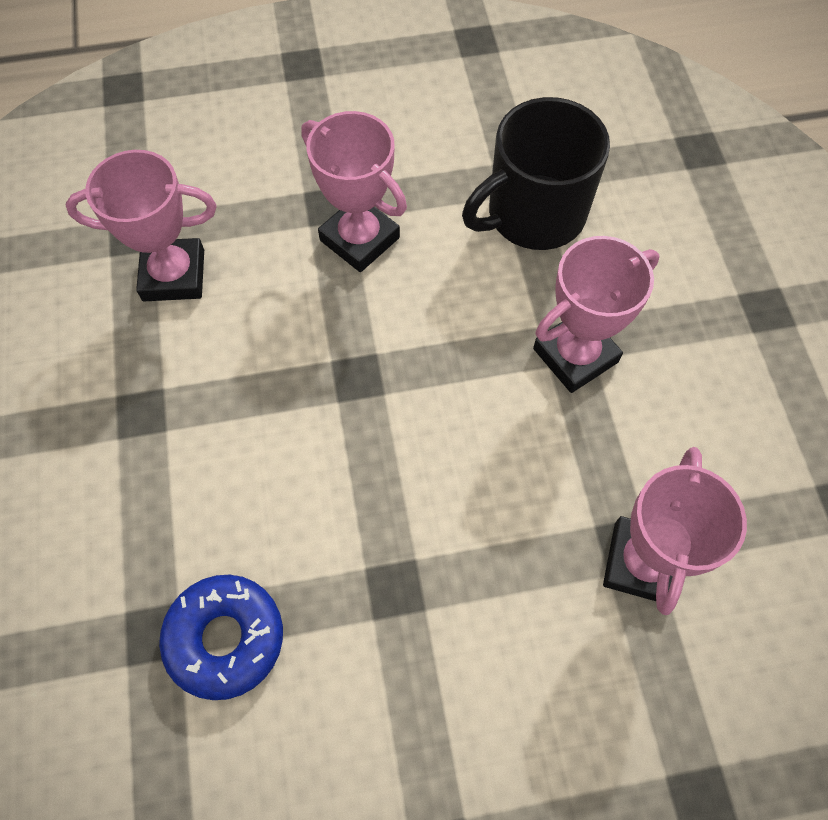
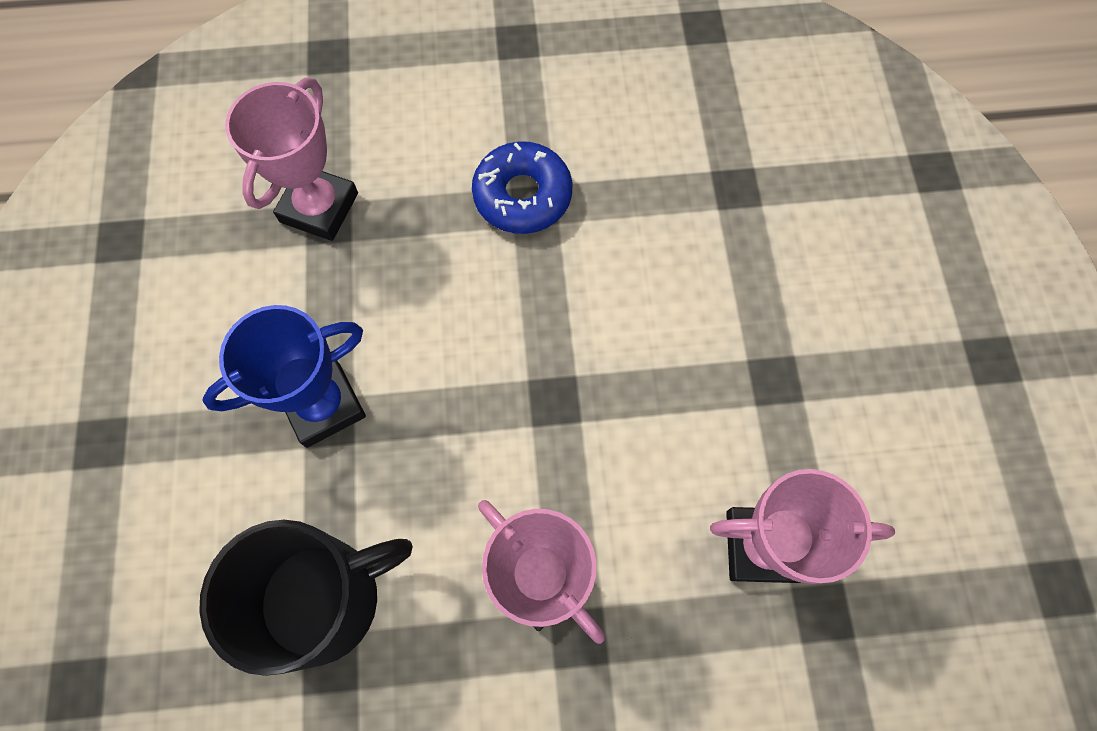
camera: 175 degrees left, 5 degrees up
blue donut [159,575,283,700] -> blue donut moved to [472,141,572,234]
pink trophy [533,236,659,393] -> blue trophy [202,305,366,448]

